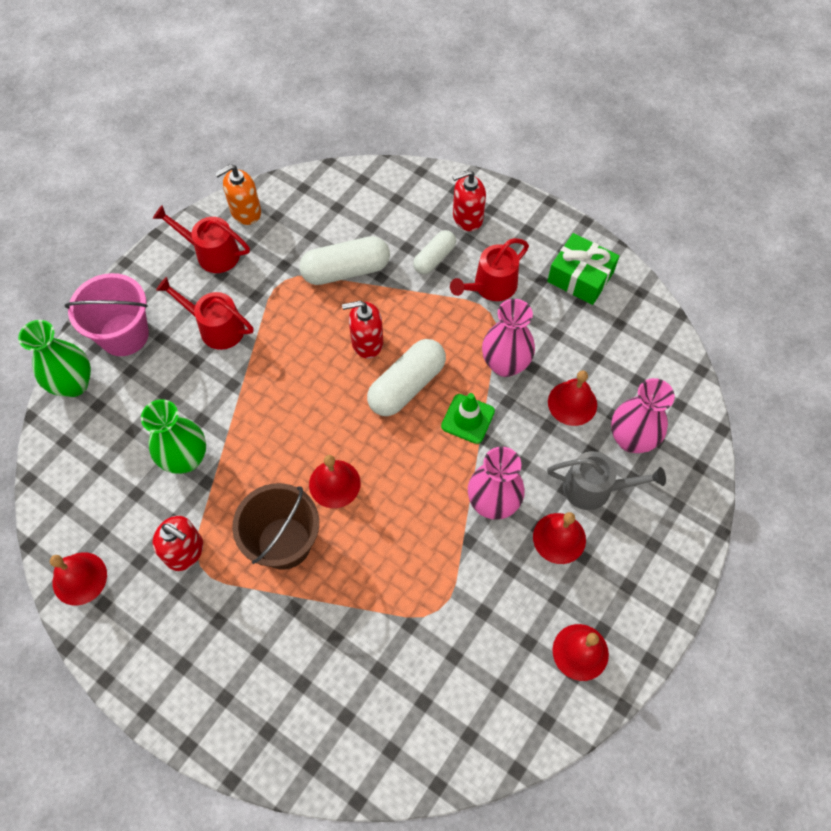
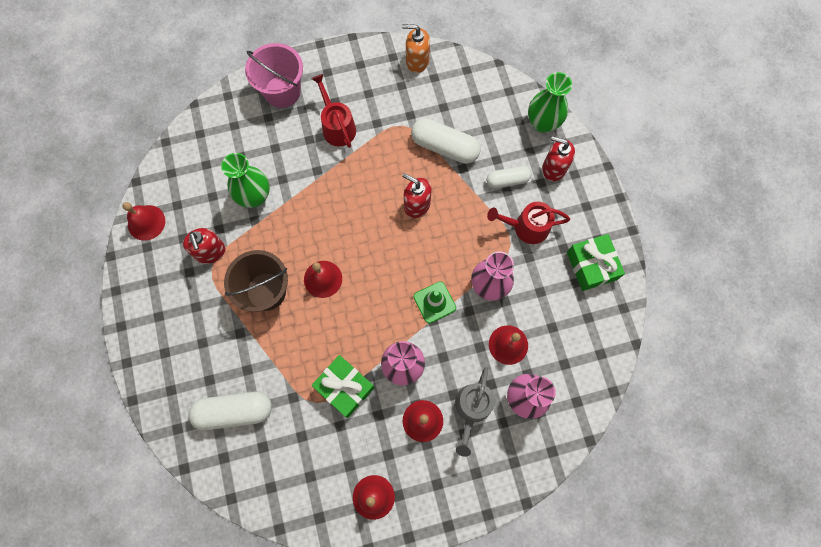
camera: 40 degrees right, 10 degrees up
green vase [18,320,91,397] -> green vase moved to [528,72,572,133]
red watering can [153,205,250,273] -> none
white capsule [367,339,446,416] -> white capsule moved to [188,391,272,430]
grey watering can [547,451,666,510] -> grey watering can turned 60 degrees clockwise [455,367,495,457]
none -> green gift [312,355,375,418]

